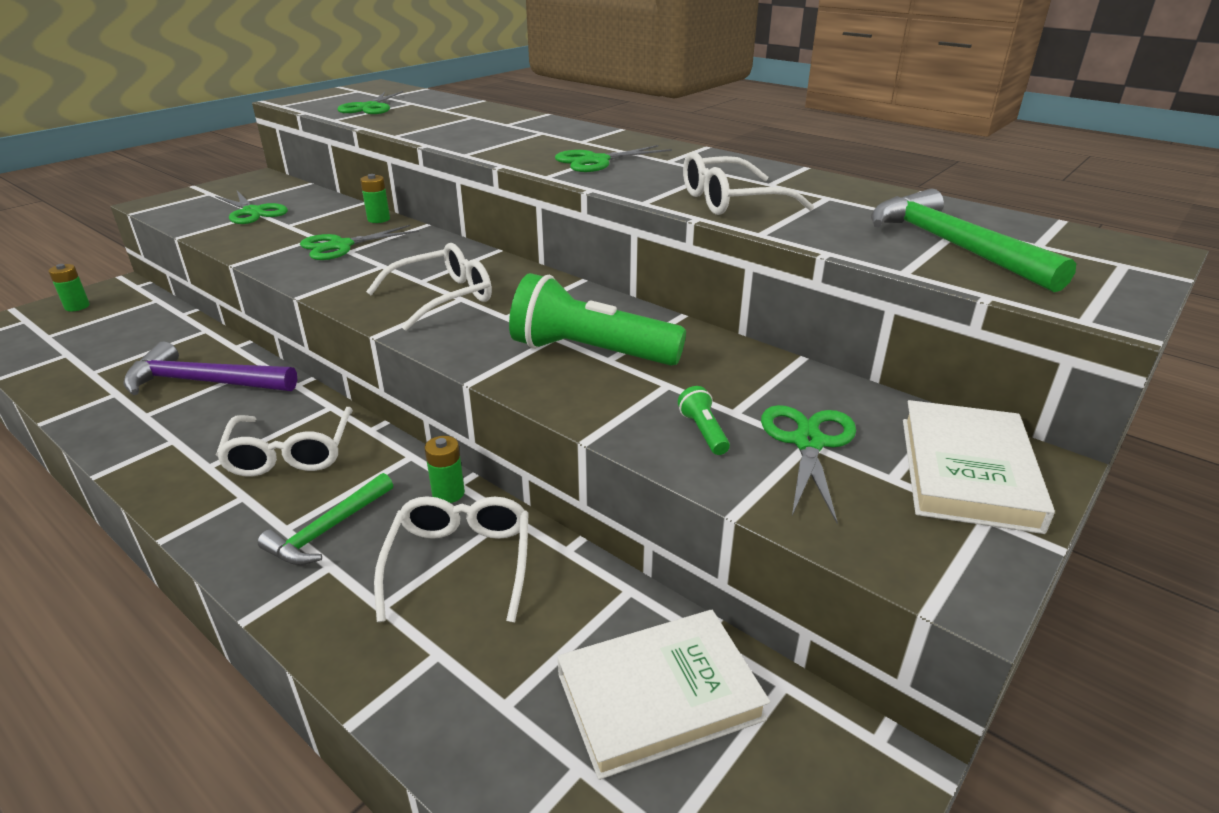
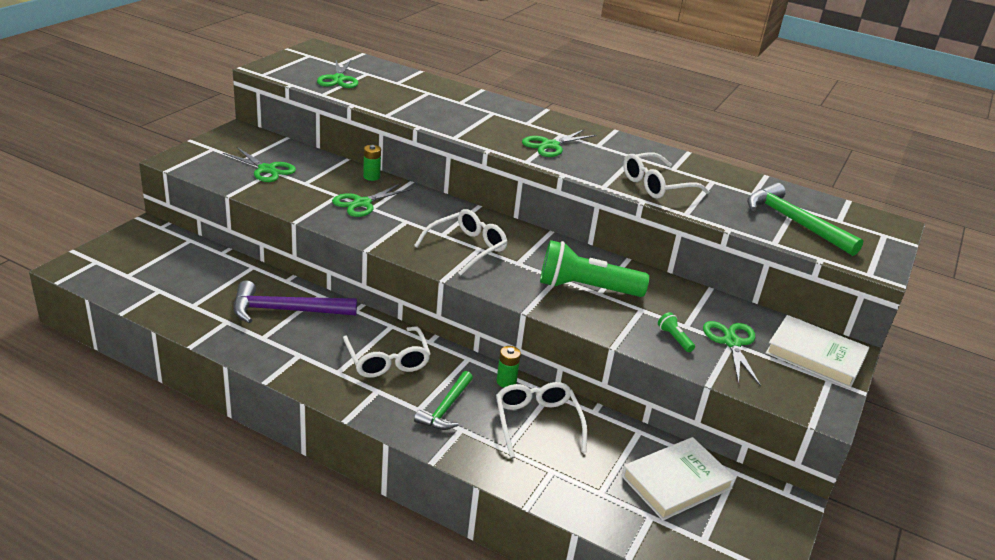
camera: 15 degrees left, 0 degrees up
green battery [48,264,90,311] -> none
white book [903,400,1055,534] -> white book turned 60 degrees counterclockwise [766,315,869,388]

